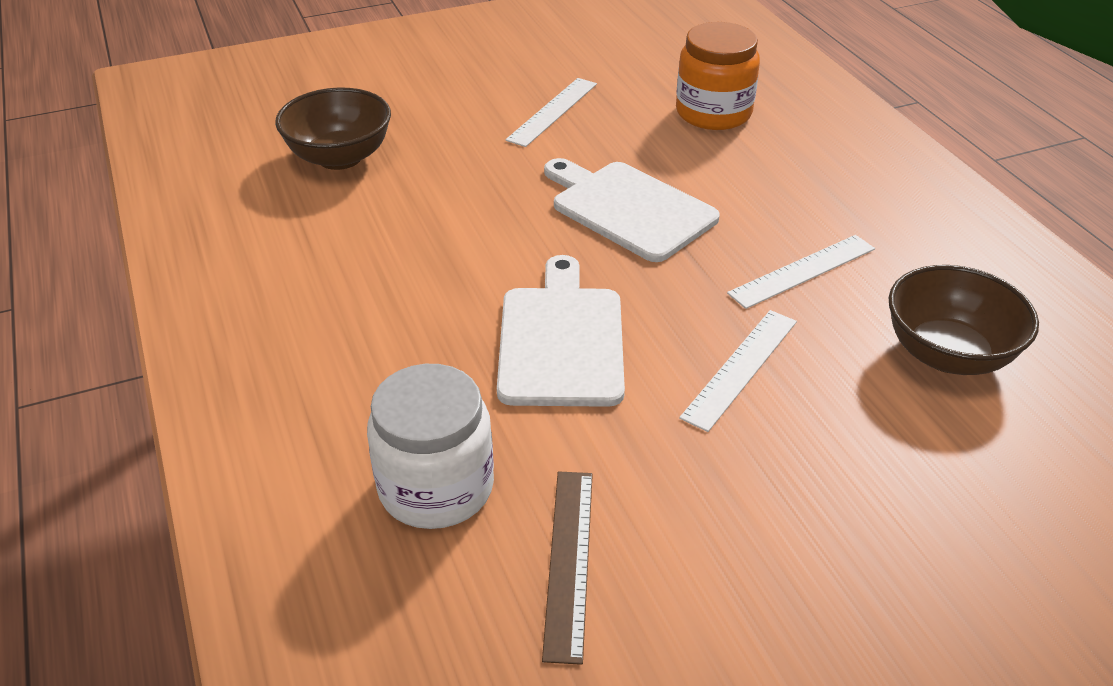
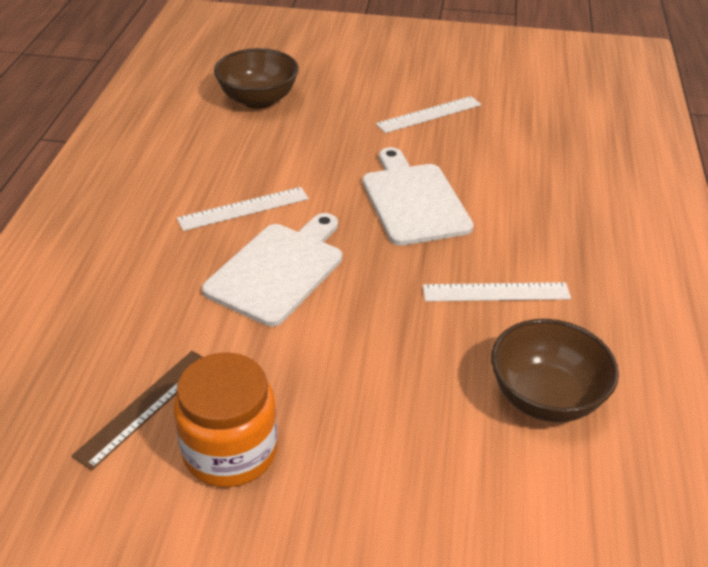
camera: 30 degrees right, 0 degrees up
white jar [367,364,494,529] -> none
orange jar [676,22,760,130] -> orange jar moved to [174,353,278,487]
white ruler [679,310,797,432] -> white ruler moved to [177,187,309,231]

